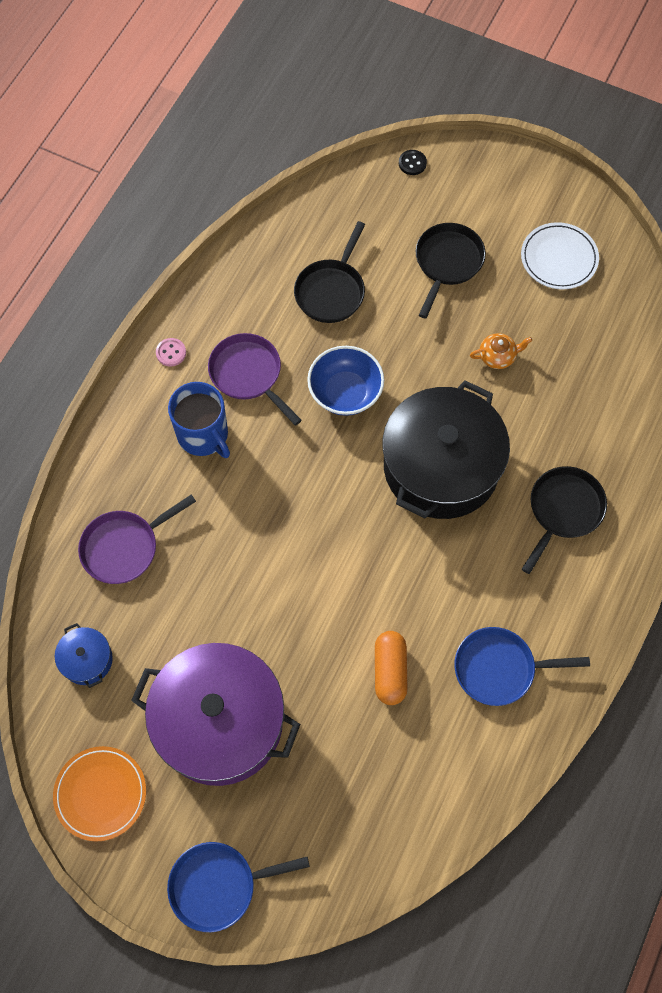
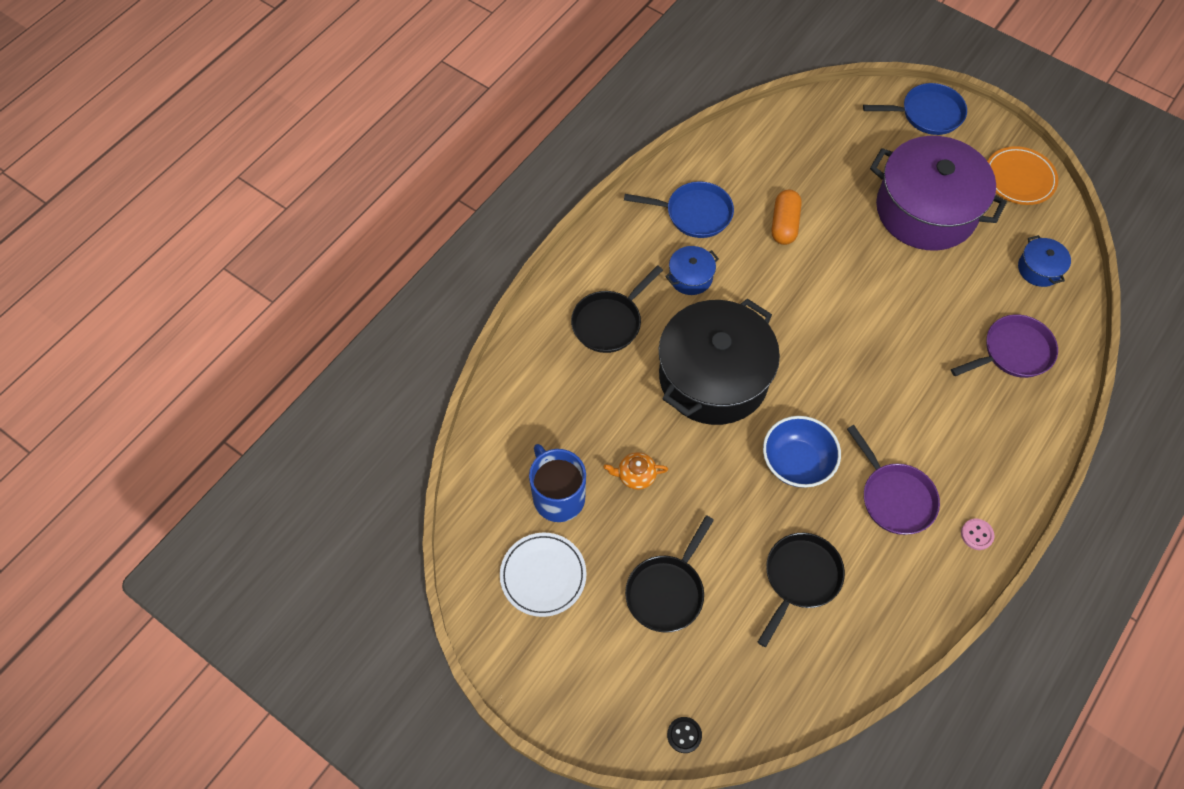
camera: 170 degrees left, 5 degrees down
blue mug [168,382,230,458] -> blue mug moved to [529,444,586,522]
none -> blue pot [665,246,719,295]

